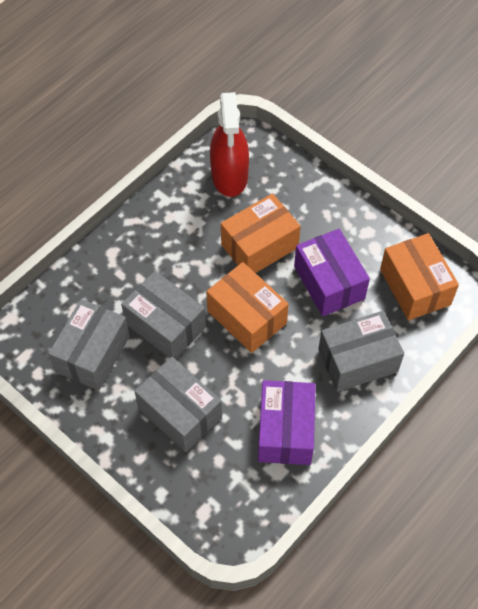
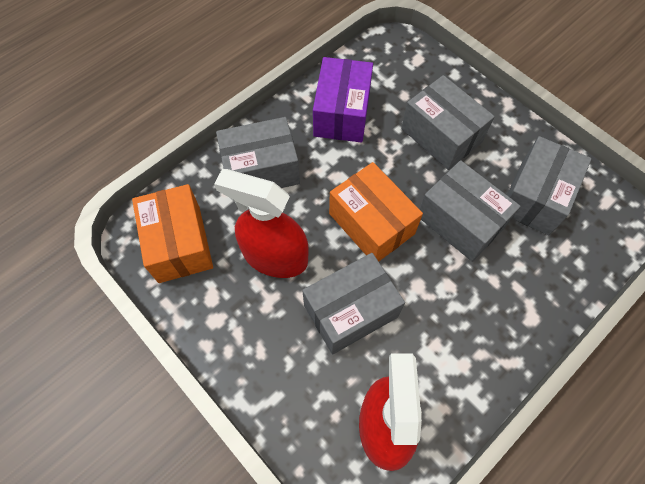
camera: 175 degrees left, 5 degrees up
orange box [221,194,301,273] -> grey box [302,253,405,354]
purple box [294,229,370,316] -> red spray bottle [214,169,309,278]

